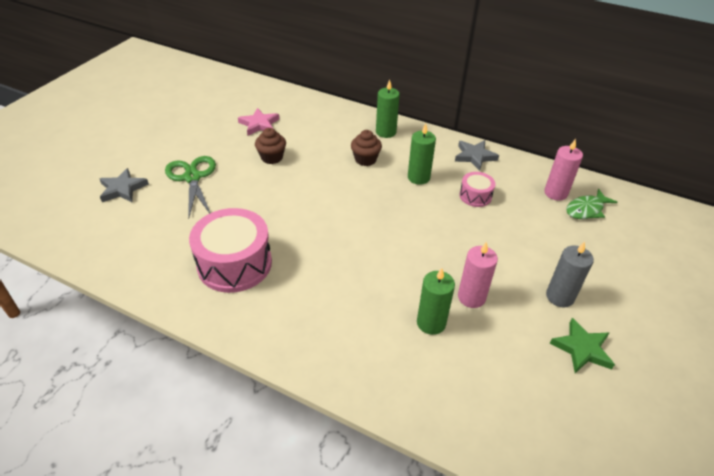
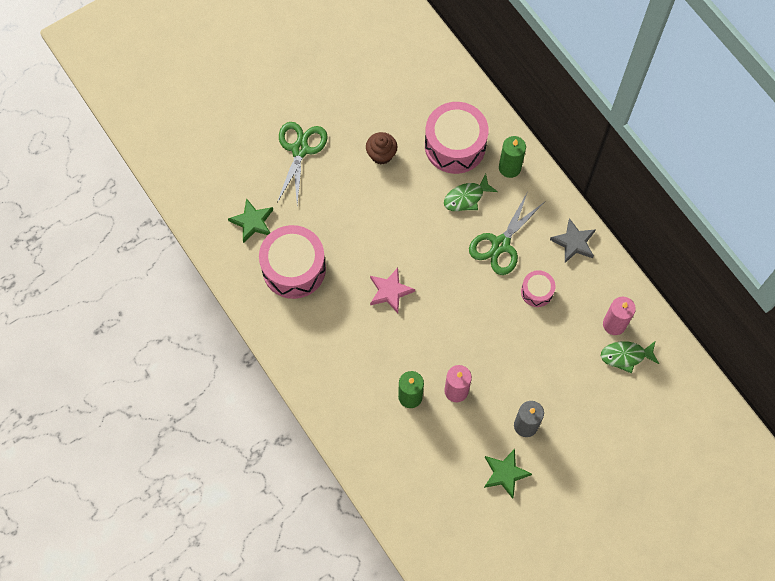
camera: 30 degrees right, 25 degrees up
grey star [100,168,149,202] -> none
pink star [238,108,279,136] -> pink star moved to [370,268,415,313]
brown cupcake [351,130,382,166] -> green fish [444,174,498,211]
green candle [408,123,436,185] -> green scissors [469,193,544,275]
none -> green star [228,198,273,243]
none -> pink drum [425,102,489,174]

